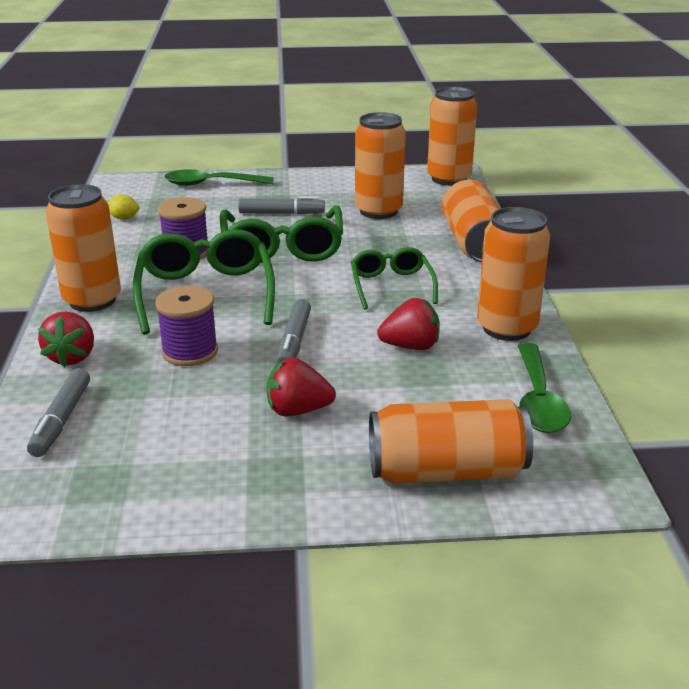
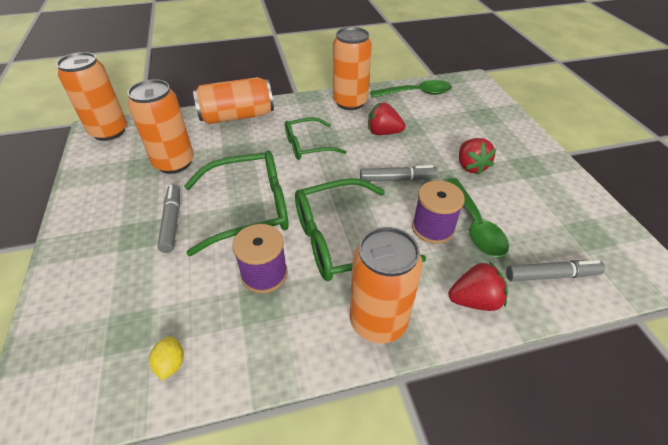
camera: 100 degrees left, 15 degrees up
green spoon [165,169,274,186] -> green spoon moved to [445,178,509,257]
orange can [369,399,533,484] -> none
red strawberry [377,298,440,350] -> red strawberry turned 60 degrees counterclockwise [368,103,405,135]

